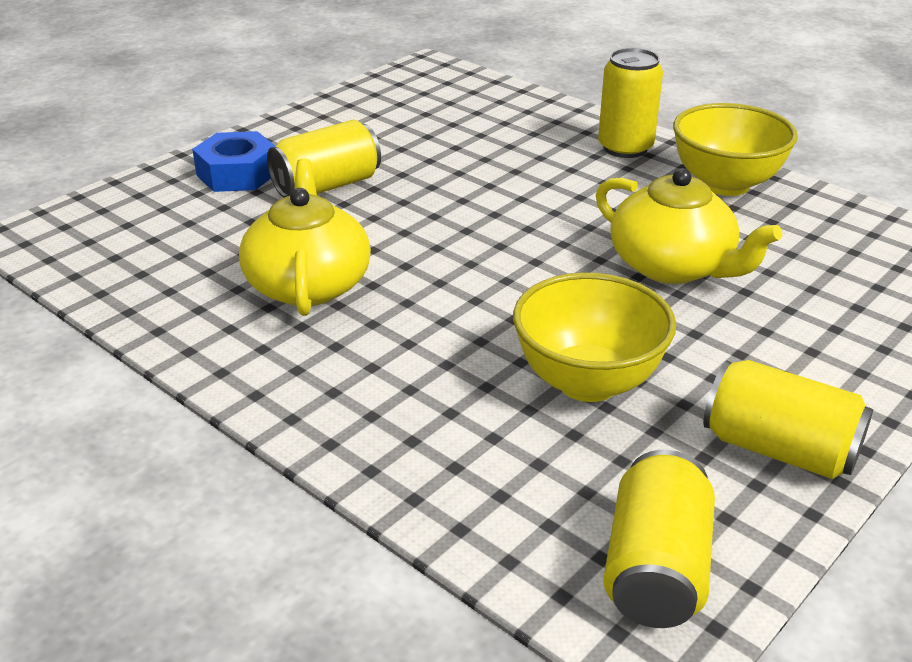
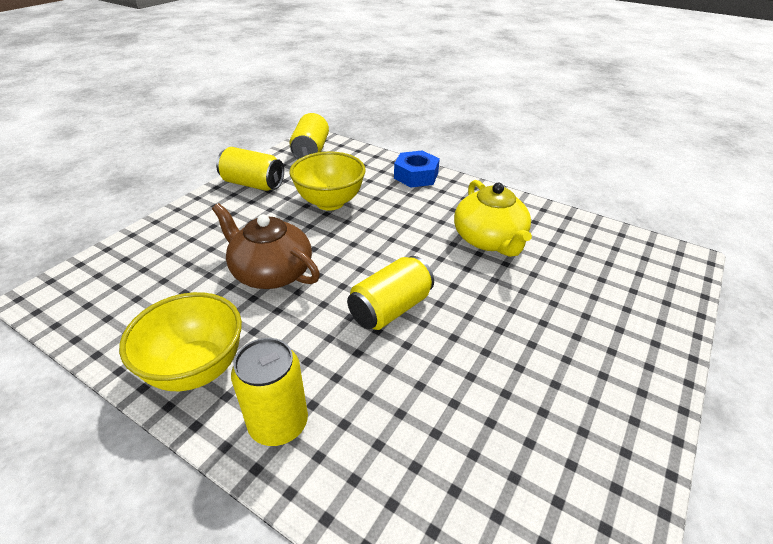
camera: 170 degrees right, 5 degrees up
blue nut [192,131,275,192] -> blue nut moved to [394,151,440,187]
yellow can [267,120,381,197] -> yellow can moved to [347,256,434,330]
yellow teapot [596,168,782,284] -> brown teapot [212,203,320,289]

